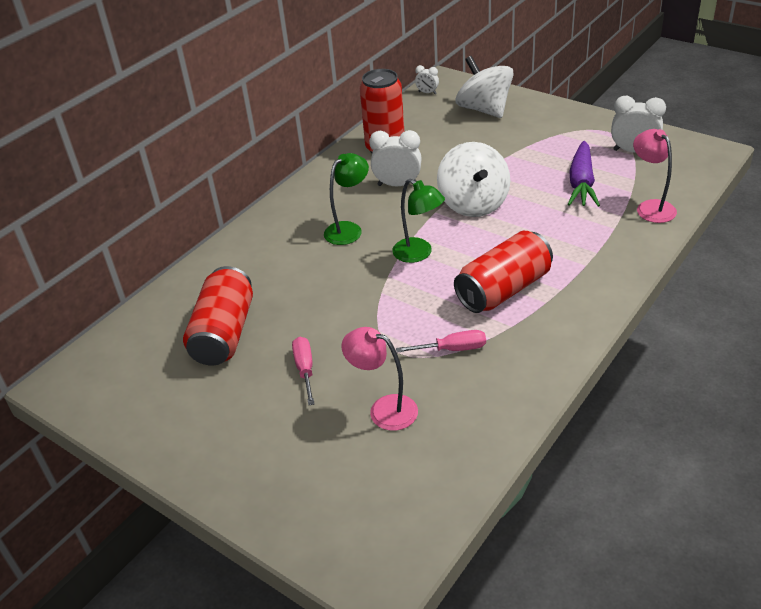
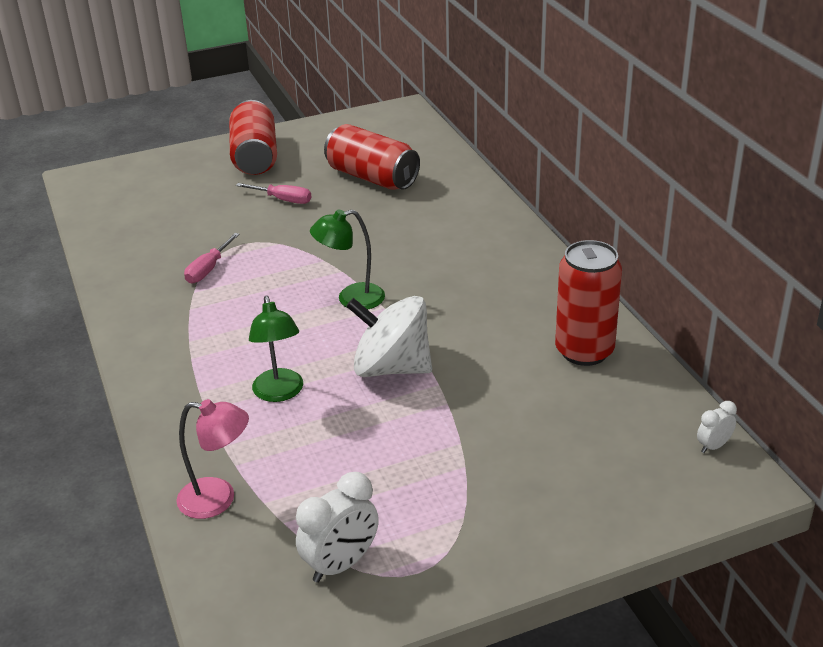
camera: 120 degrees right, 5 degrees down
green lamp [324,153,369,245] -> green lamp moved to [249,296,303,402]
pink lamp [341,327,418,431] -> none
white clock [369,130,422,186] -> none
red can [454,231,553,313] -> red can moved to [229,100,277,175]
white spinning top [456,56,514,118] -> none
purple carrot [568,141,600,207] -> none

